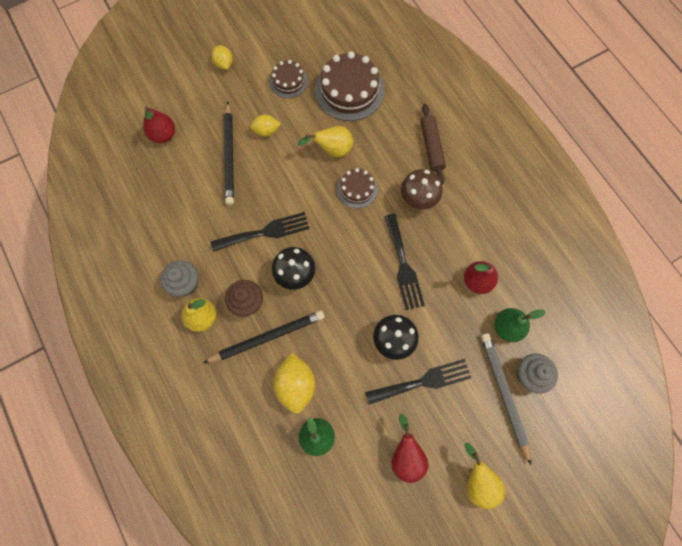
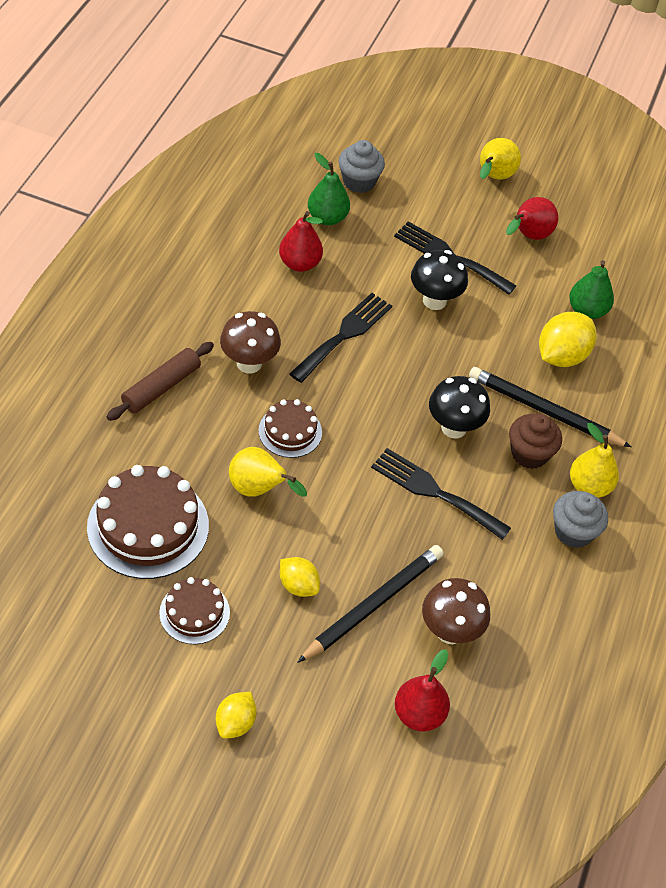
camera: 135 degrees left, 20 degrees down
grey pencil [481,333,531,465] -> none
none -> brown mushroom [422,578,490,644]

